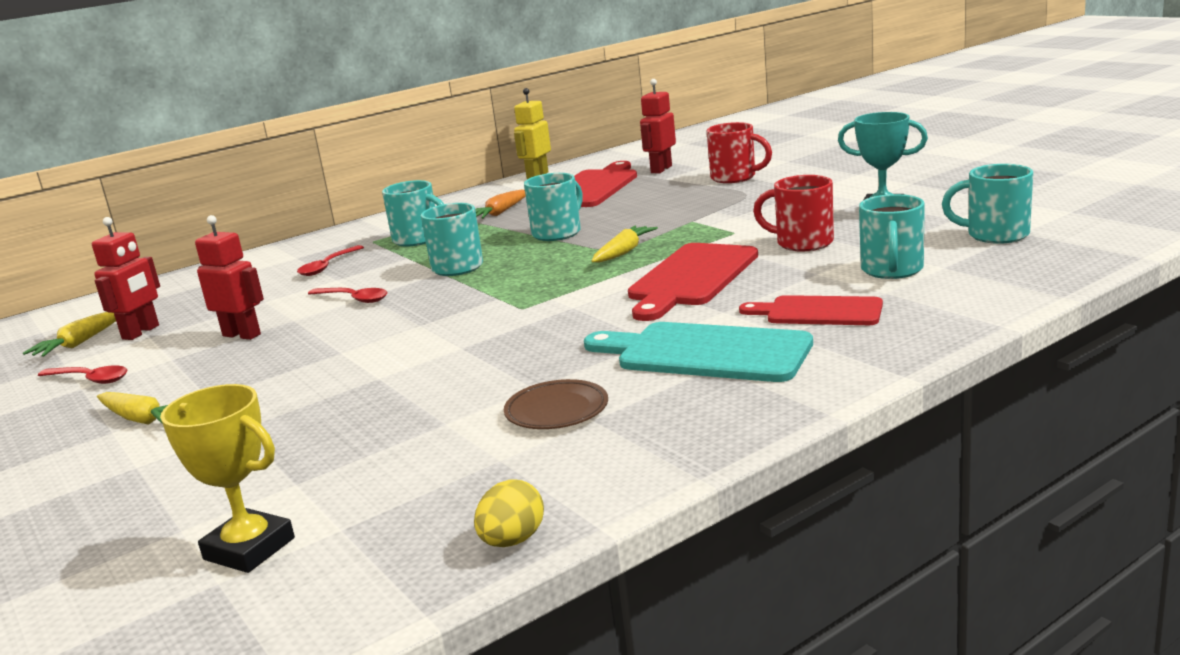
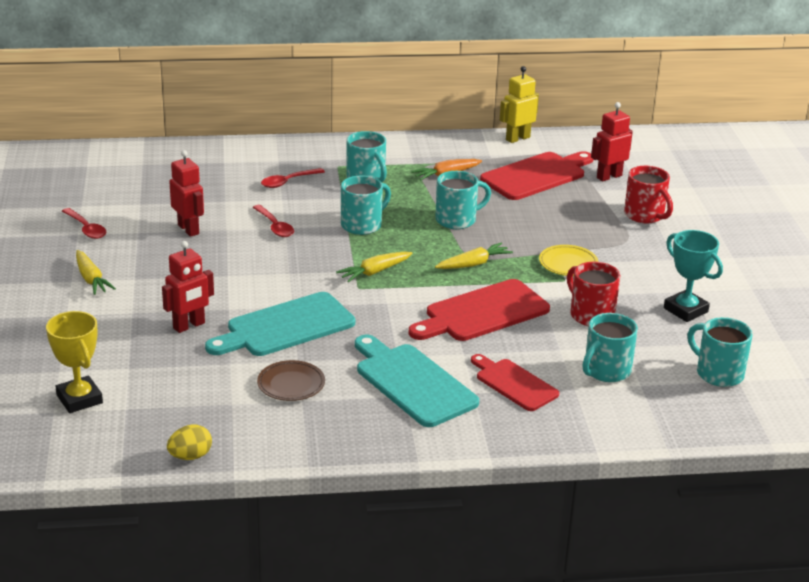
camera: 25 degrees right, 10 degrees up
yellow carrot [23,312,116,357] -> yellow carrot moved to [336,252,413,282]
red robot [92,217,160,340] -> red robot moved to [162,241,214,333]
none -> turquoise cutting board [205,292,355,356]
none -> yellow plate [539,245,599,276]

